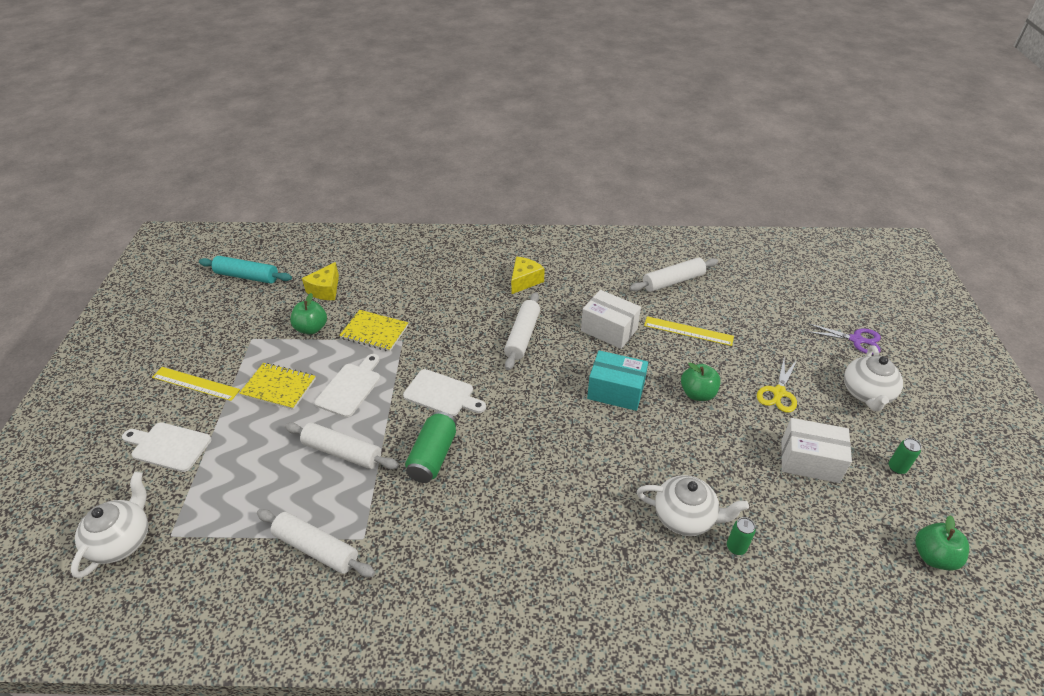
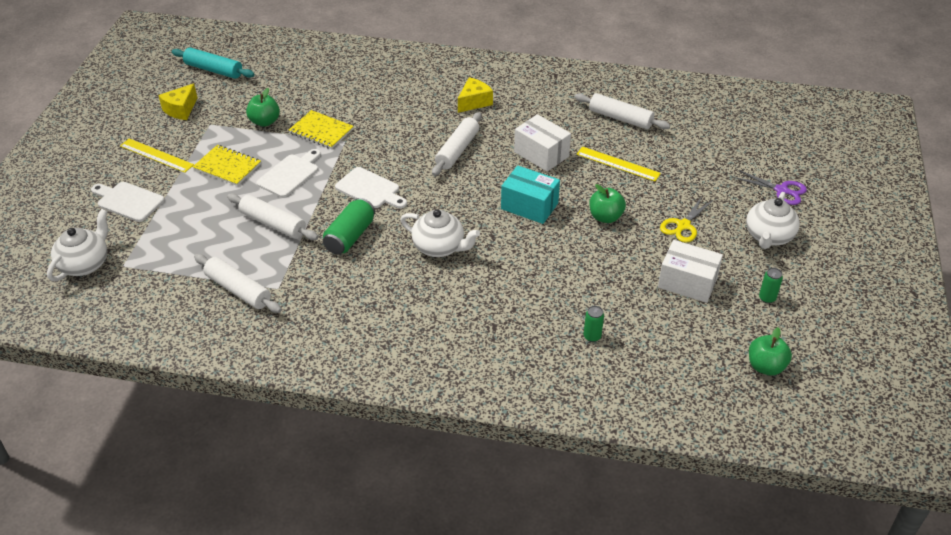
camera: 10 degrees right, 0 degrees up
yellow cheese [302,262,339,300] -> yellow cheese moved to [158,84,197,120]
white rolling pin [630,258,718,292] -> white rolling pin turned 45 degrees clockwise [574,93,670,129]
white teapot [637,475,749,536] -> white teapot moved to [400,209,480,257]

